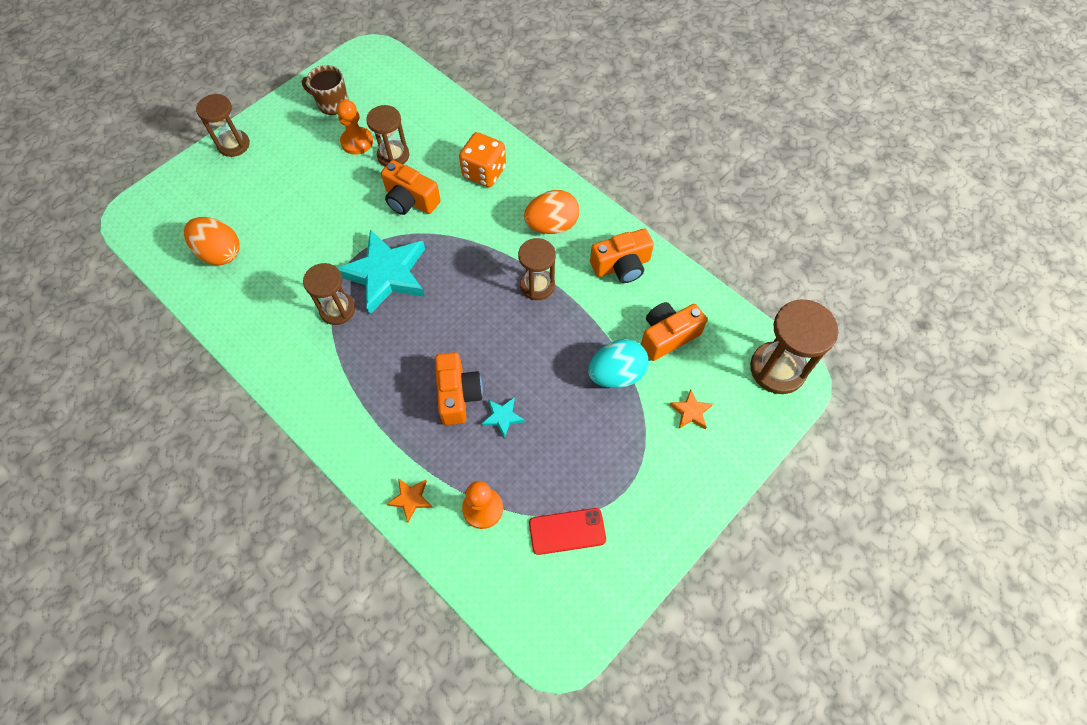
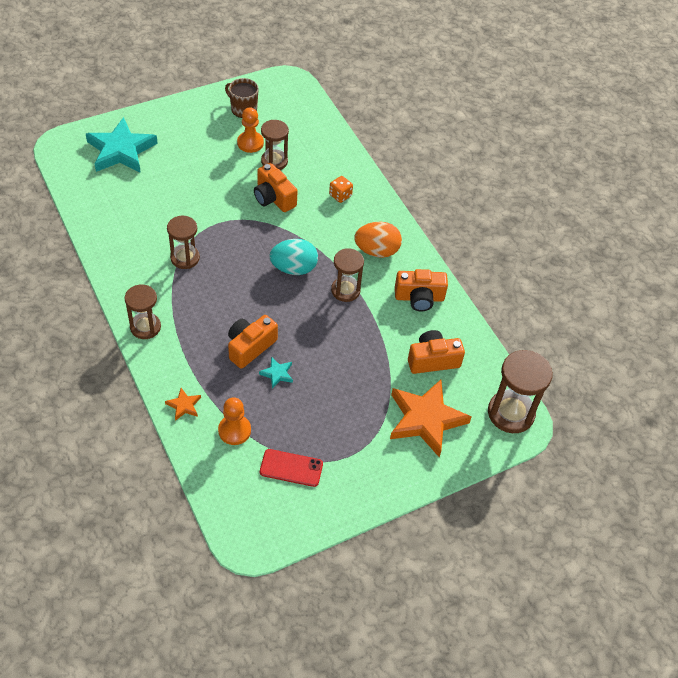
camera: 15 degrees right, 10 degrees down
orange egg [184,217,240,265] -> none
brown hourglass [196,94,250,157] -> brown hourglass moved to [125,285,161,339]
turquoise star [338,229,425,314] -> turquoise star moved to [86,117,158,173]
orange camera [435,352,483,425] -> orange camera turned 150 degrees counterclockwise [228,315,278,369]
orange dice [459,132,506,187] -> orange dice [329,176,353,203], size x0.59
turquoise egg [588,339,649,388] -> turquoise egg moved to [269,239,318,275]
orange star [669,389,713,429] -> orange star [390,380,472,457], size x2.33

